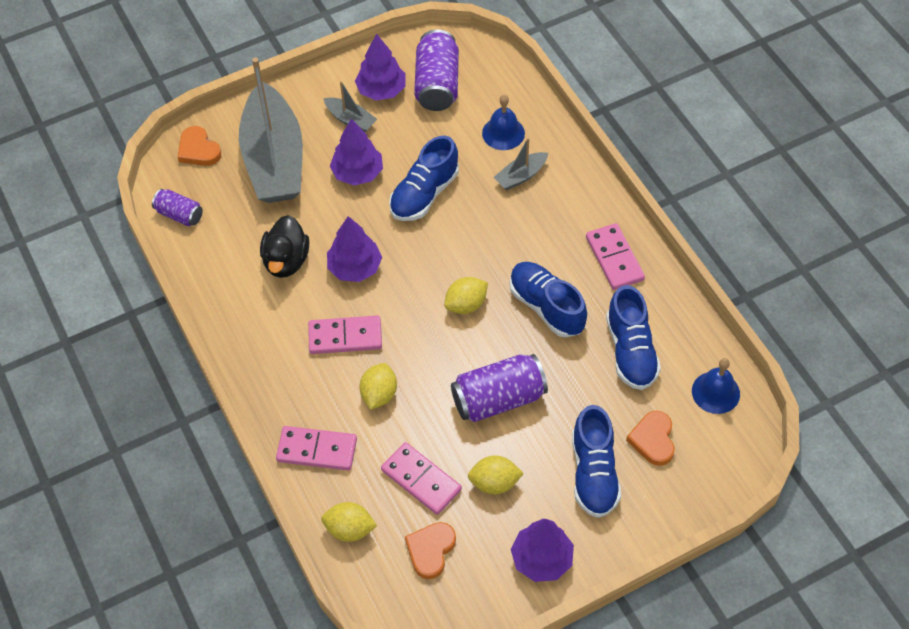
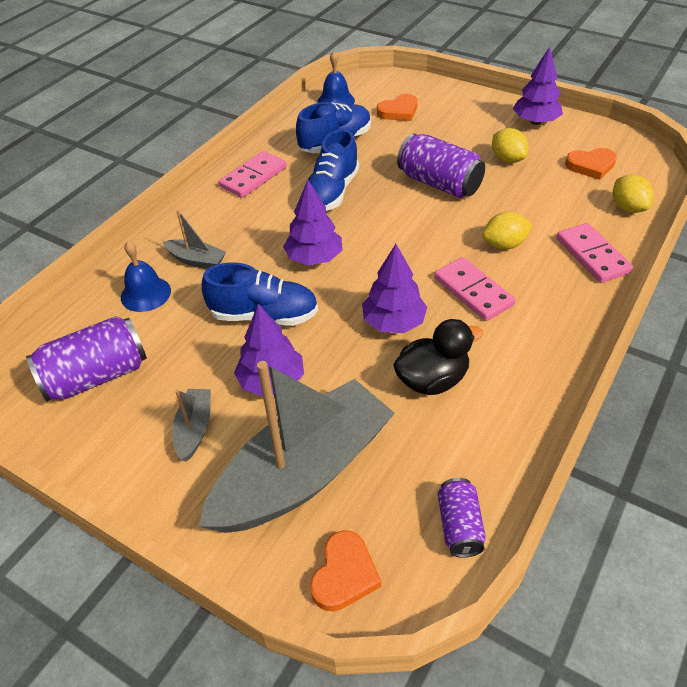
camera: 120 degrees left, 10 degrees down
purple tree [355,34,405,100] -> purple tree moved to [283,180,342,265]
pink domino [381,442,462,515] -> none
yellow lemon [444,277,488,314] -> none
blue shoe [572,405,621,518] -> none

